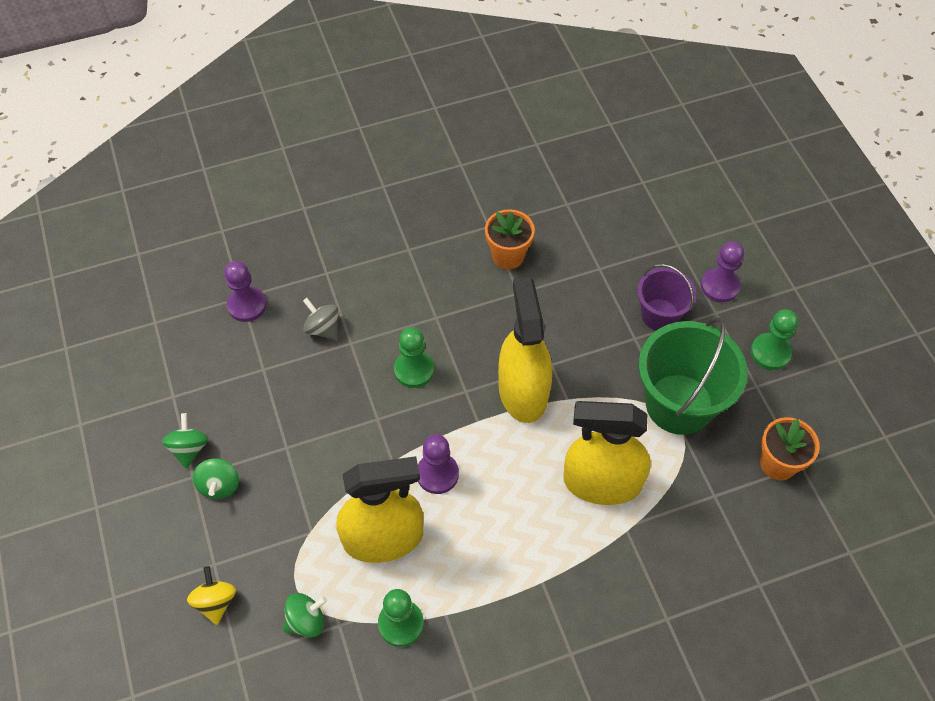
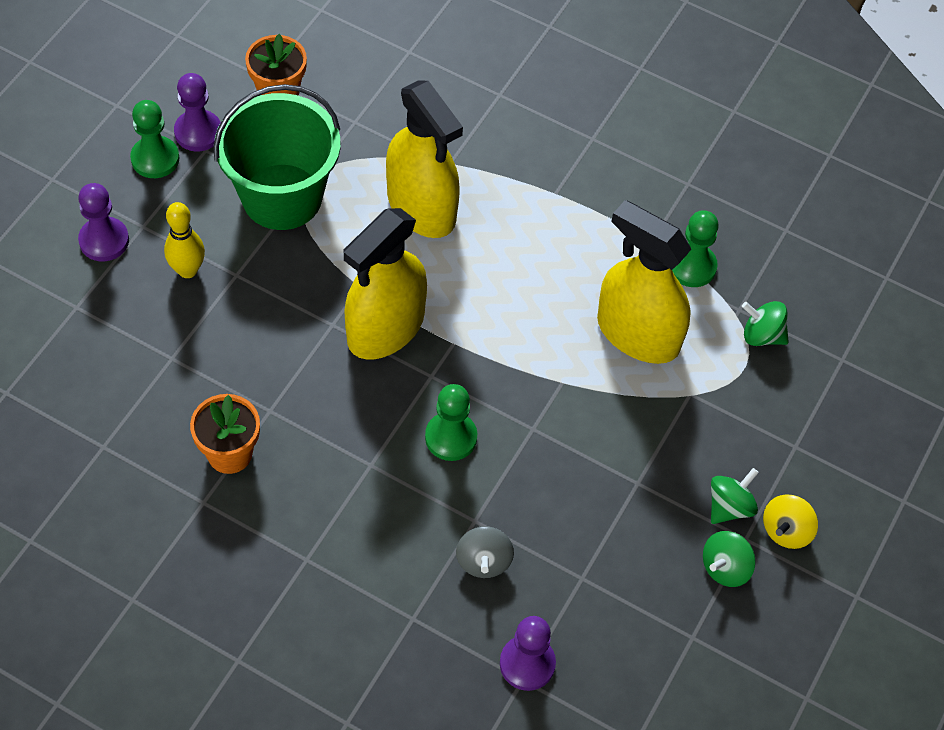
camera: 135 degrees left, 0 degrees up
yellow spinning top [187,566,236,625] -> yellow spinning top moved to [763,494,818,549]
purple pawn [418,434,459,494] -> purple pawn moved to [174,73,221,152]
purple bucket [637,264,696,330] -> yellow bowling pin [164,202,205,278]

